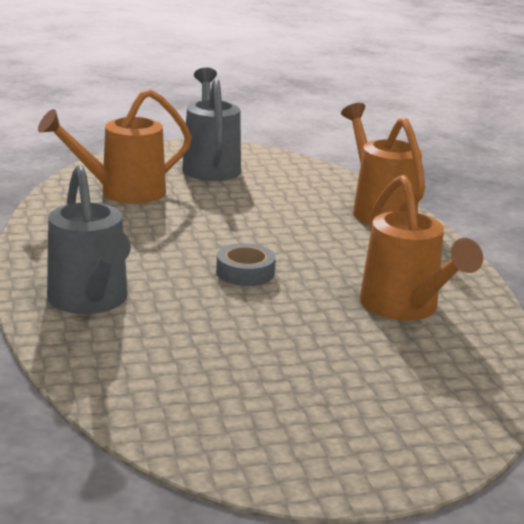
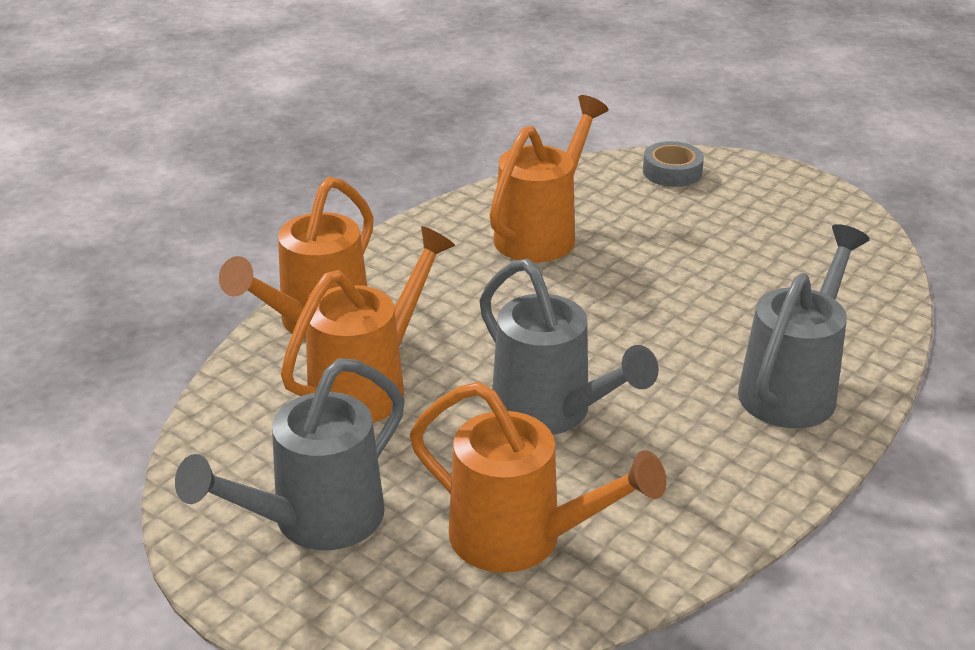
camera: 125 degrees left, 10 degrees up
grey tape [216,243,276,286] -> grey tape moved to [643,141,704,187]
none -> orange watering can [281,226,455,423]
none -> grey watering can [479,259,659,435]

